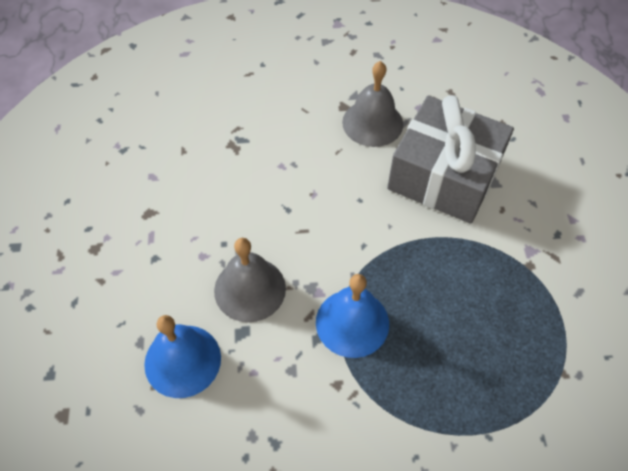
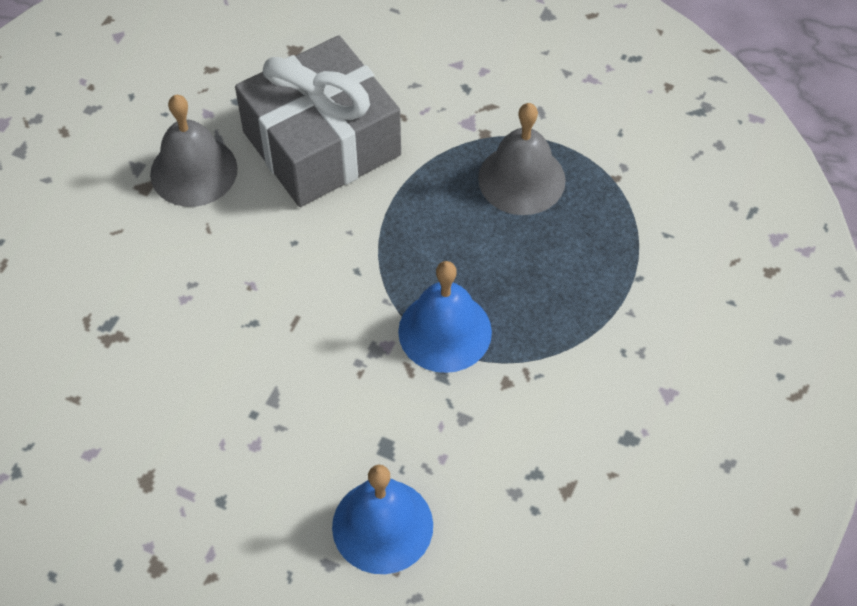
camera: 60 degrees left, 0 degrees up
grey bell [214,238,286,322] -> grey bell moved to [478,103,566,215]

